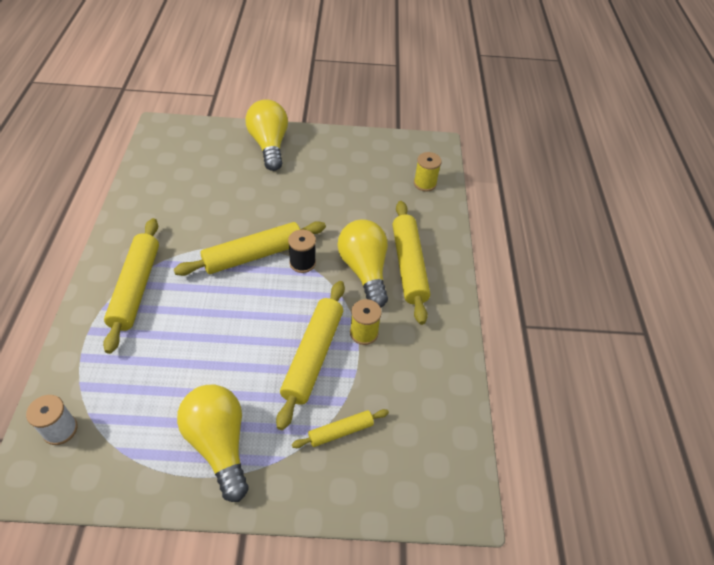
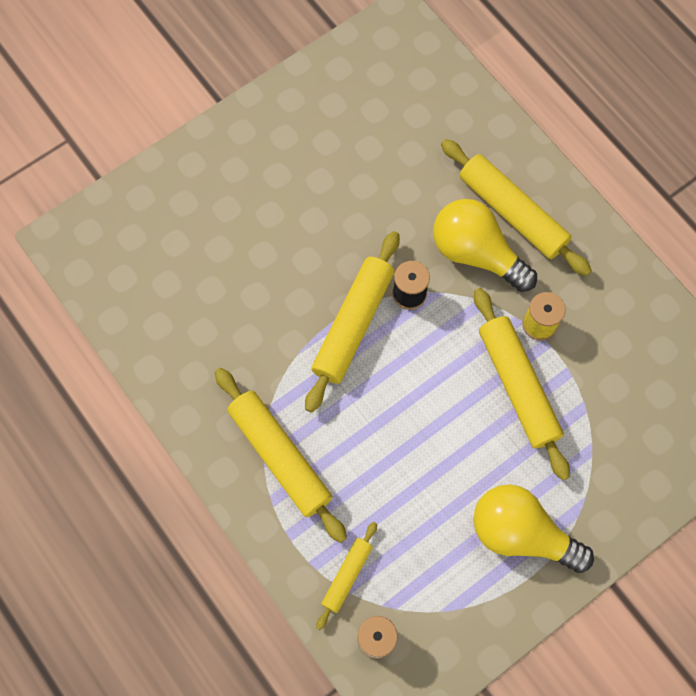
camera: 35 degrees left, 20 degrees up
yellow light bulb [245,100,288,171] -> none
yellow rolling pin [292,409,389,448] -> yellow rolling pin moved to [316,522,377,630]
yellow spool [414,152,442,192] -> none

